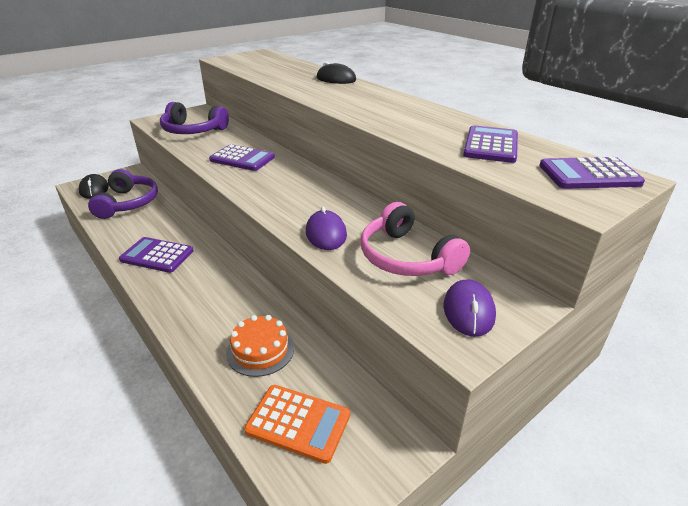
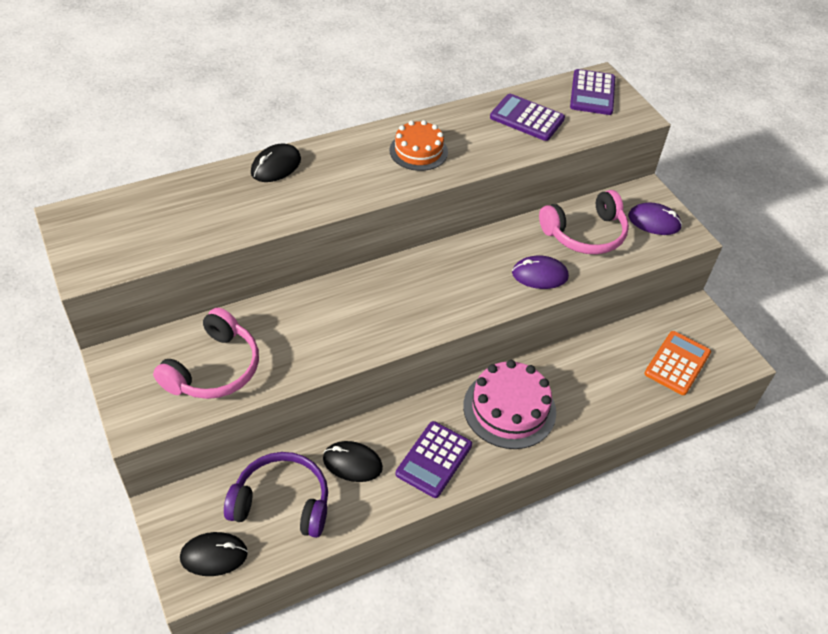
camera: 80 degrees left, 15 degrees up
purple headphones [160,102,229,134] -> pink headphones [153,308,259,399]
purple calculator [209,144,275,171] -> none
orange cake [226,315,294,377] -> orange cake moved to [390,120,448,171]
none -> black mouse [323,441,383,482]
none -> pink cake [463,360,556,449]

